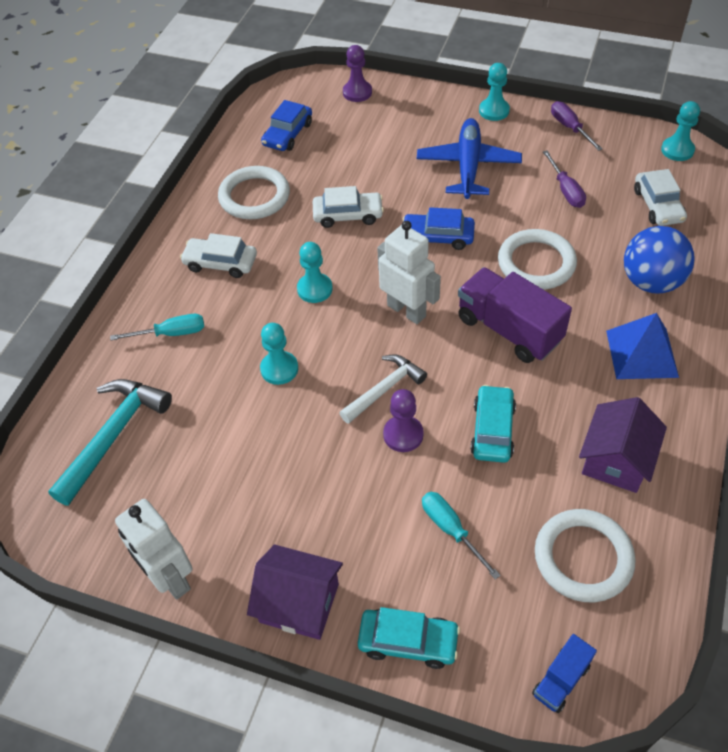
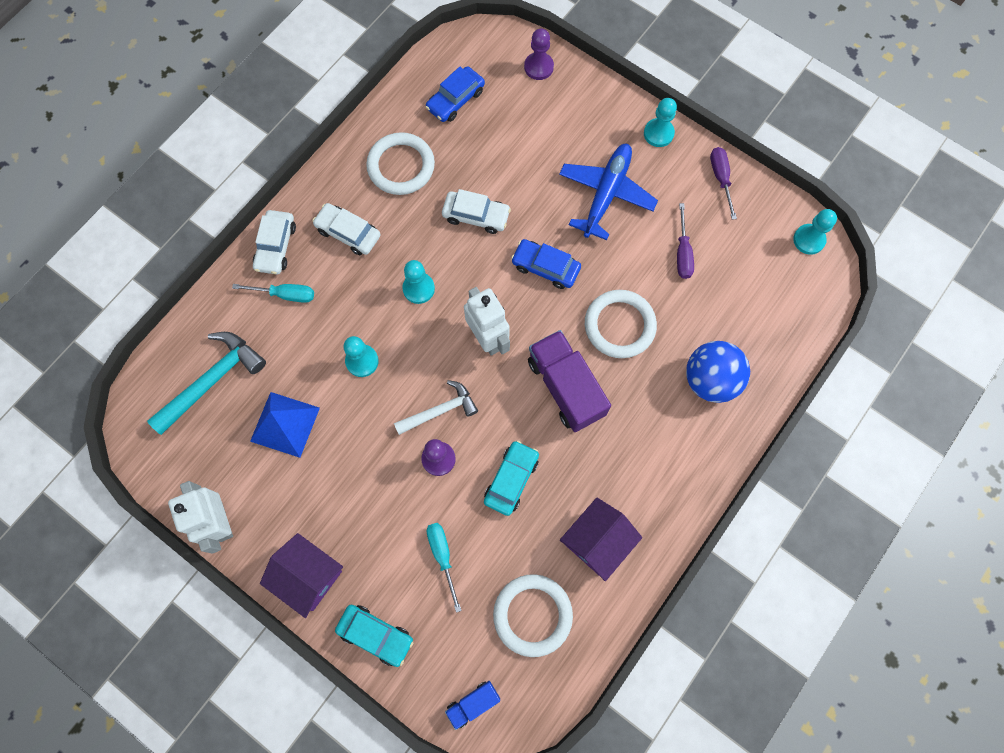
camera: 15 degrees right, 20 degrees up
blue pyramid [606,313,679,379] -> blue pyramid moved to [250,392,320,458]
white car [634,169,687,226] -> white car moved to [253,210,296,275]

